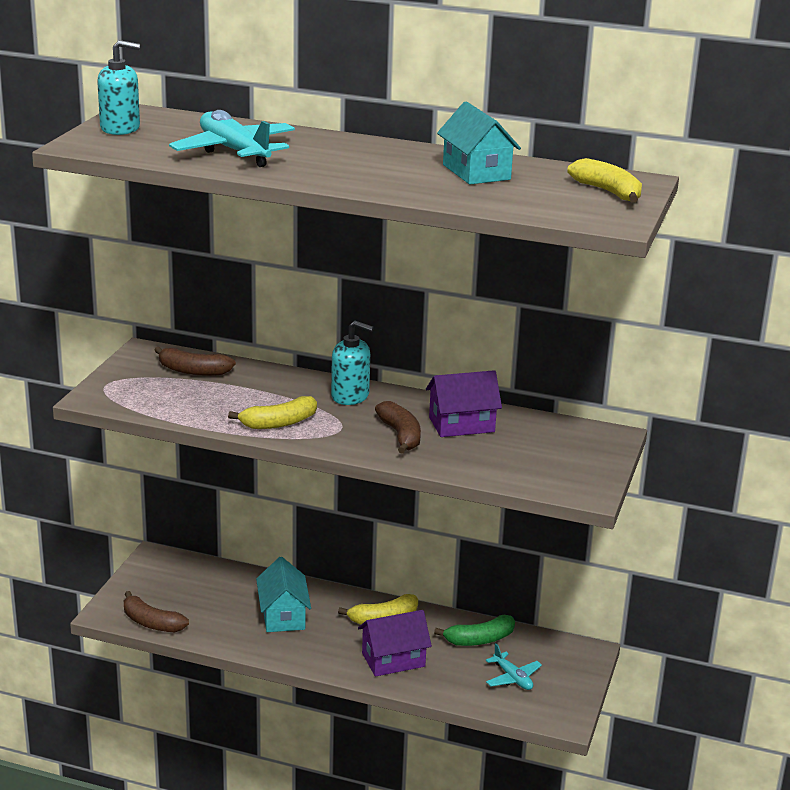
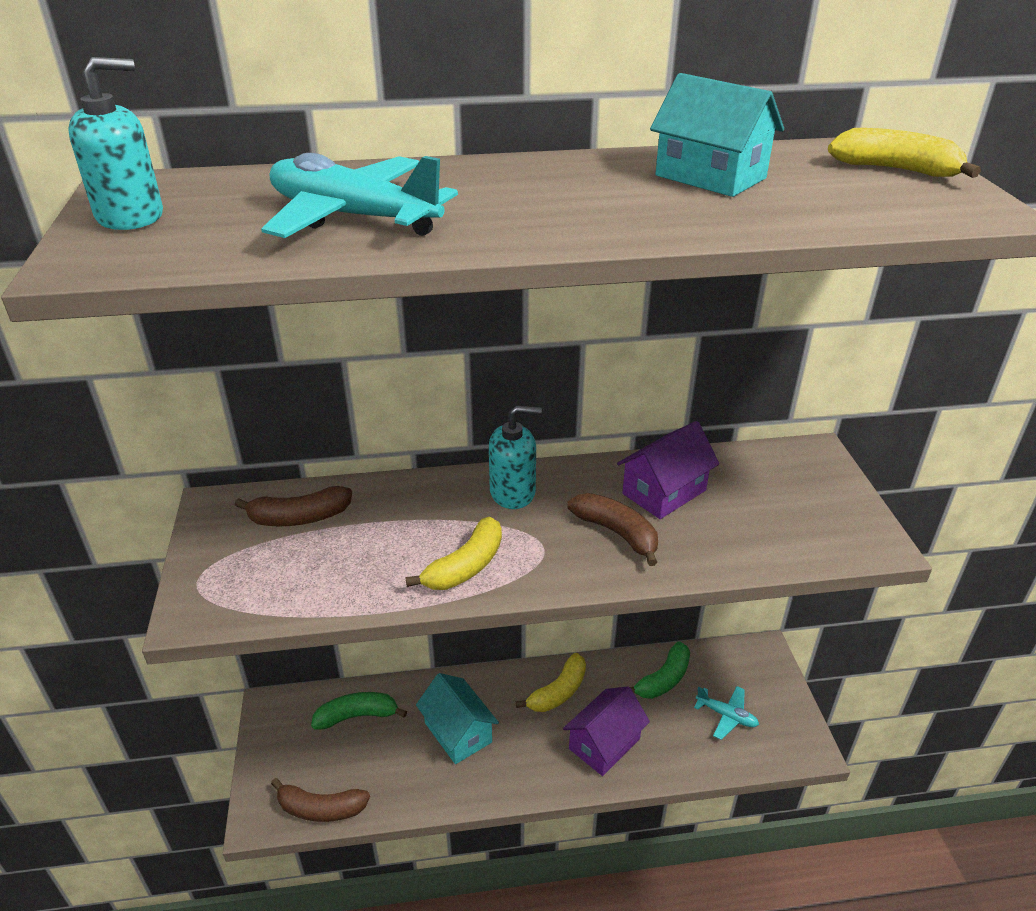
camera: 25 degrees left, 10 degrees up
none -> green banana [311,692,407,730]

